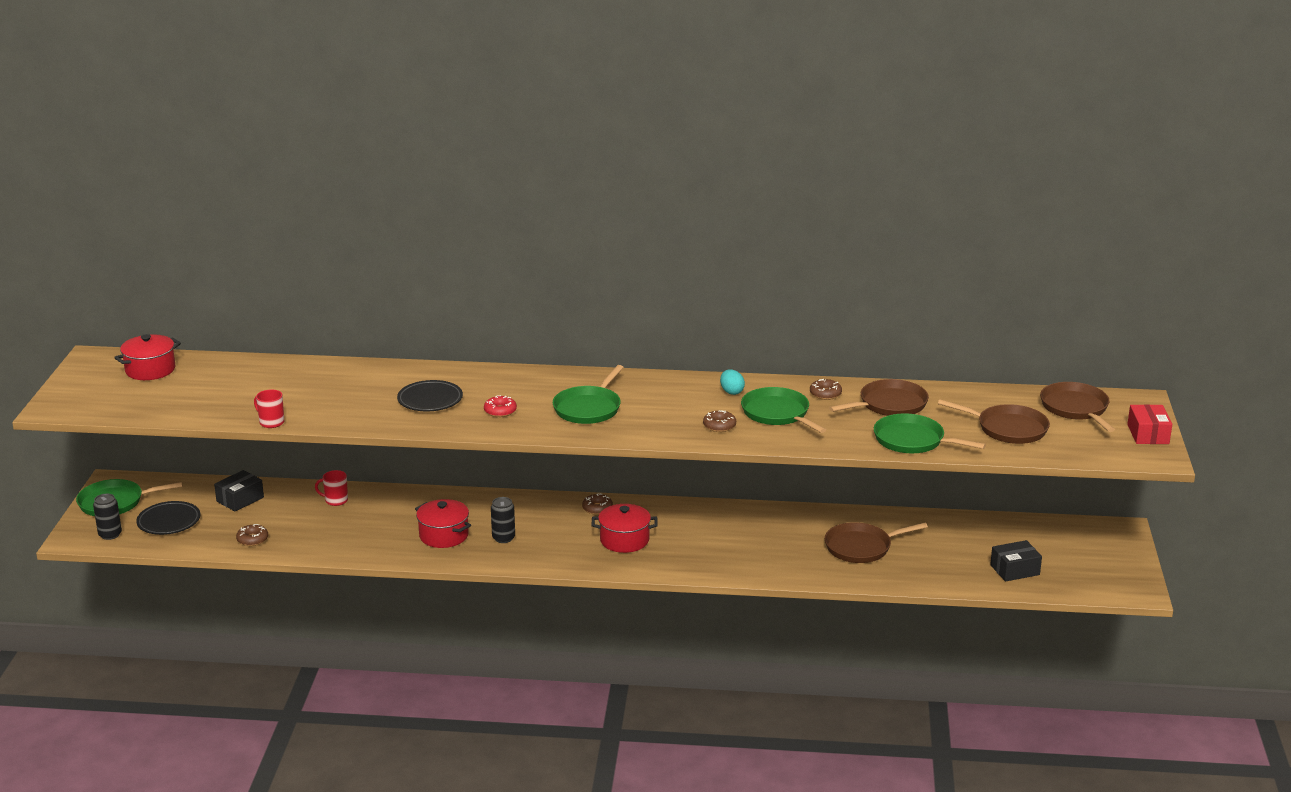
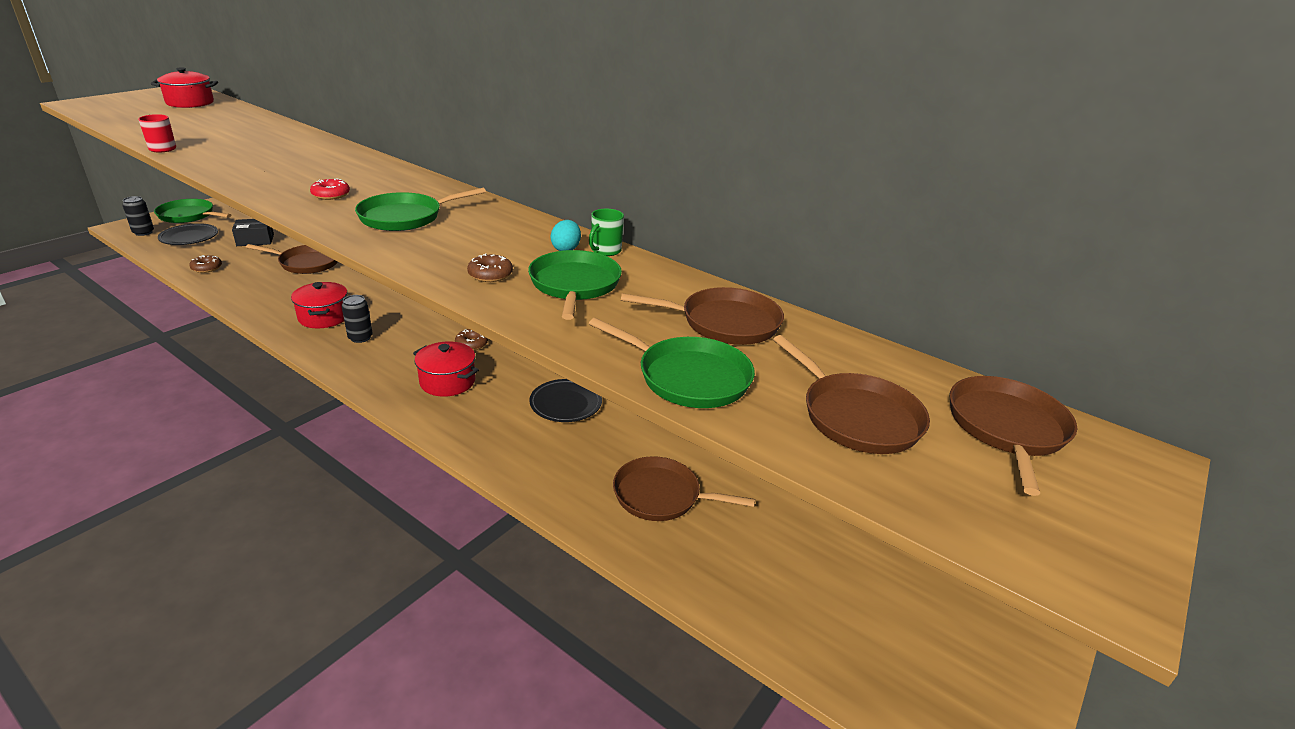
camera: 30 degrees right, 5 degrees up
red mug [315,470,348,506] -> brown pan [246,244,338,274]
black plate [397,380,463,411] -> black plate moved to [529,379,602,422]
brown donut [810,379,842,400] -> none
green pan [874,413,986,453] -> green pan turned 150 degrees clockwise [589,318,755,408]
black box [990,540,1042,582] -> none
red box [1127,404,1172,444] -> none
none -> green mug [589,209,624,256]

